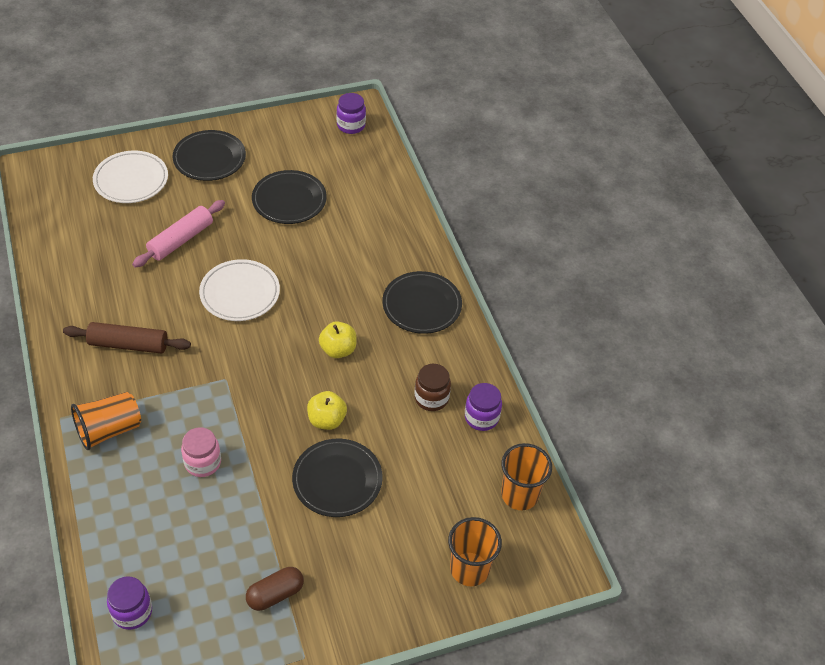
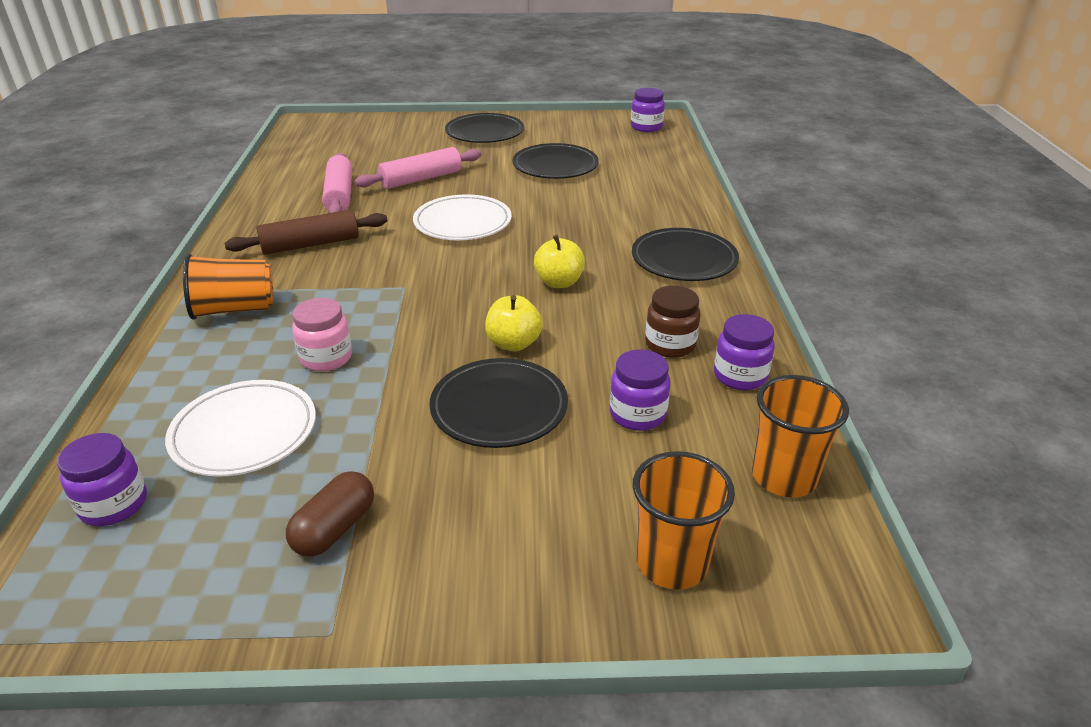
camera: 20 degrees right, 15 degrees down
brown rolling pin [63,322,191,353] -> brown rolling pin turned 45 degrees counterclockwise [225,210,387,255]
white plate [93,151,168,203] -> white plate moved to [165,380,316,477]
brown capsule [246,567,304,611] -> brown capsule turned 45 degrees counterclockwise [286,471,374,557]
none -> pink rolling pin [322,153,352,213]
none -> purple jar [610,349,670,431]

